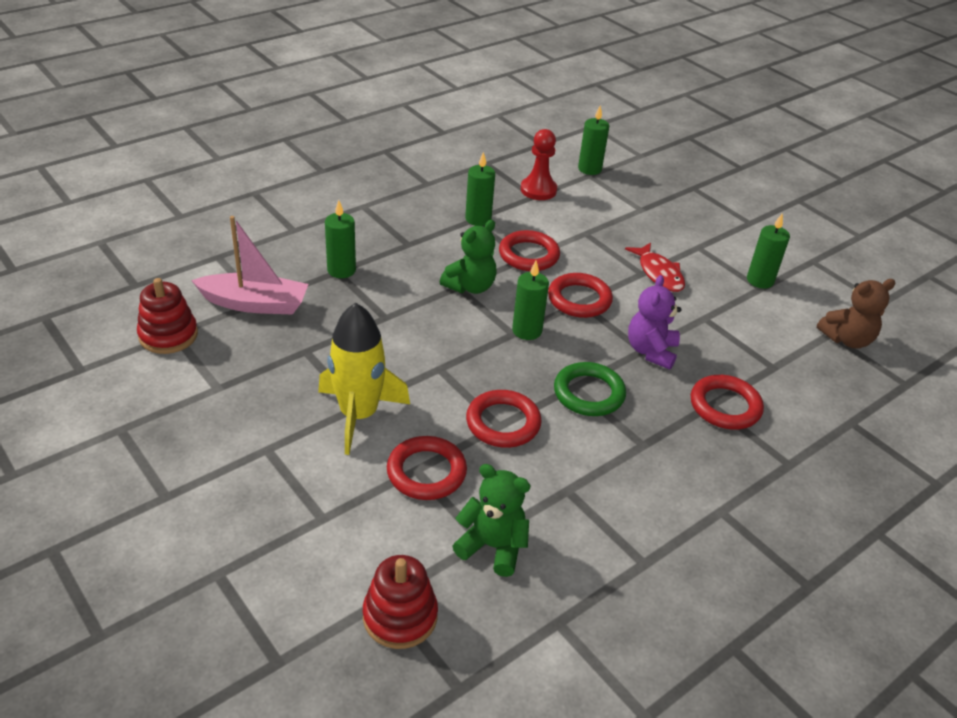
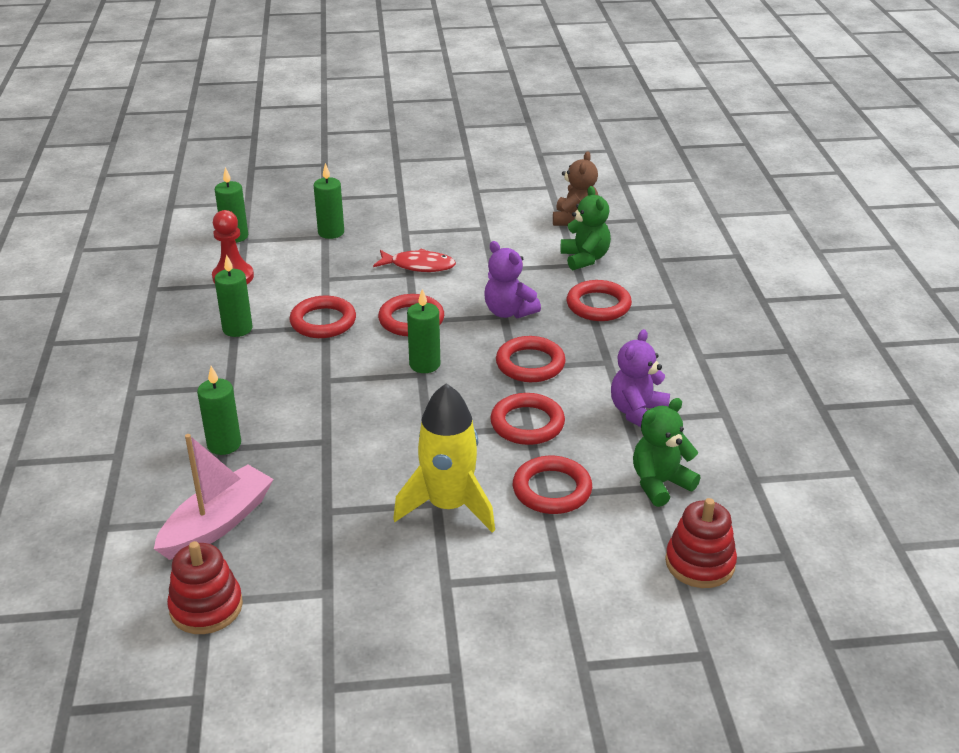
camera: 55 degrees left, 5 degrees down
green teddy bear [440,220,496,294] -> green teddy bear moved to [561,186,611,270]
green ring [554,362,626,416] -> red ring [496,336,566,382]
green candle [747,214,790,289] -> green candle moved to [314,163,344,239]
none -> purple teddy bear [611,329,670,427]

